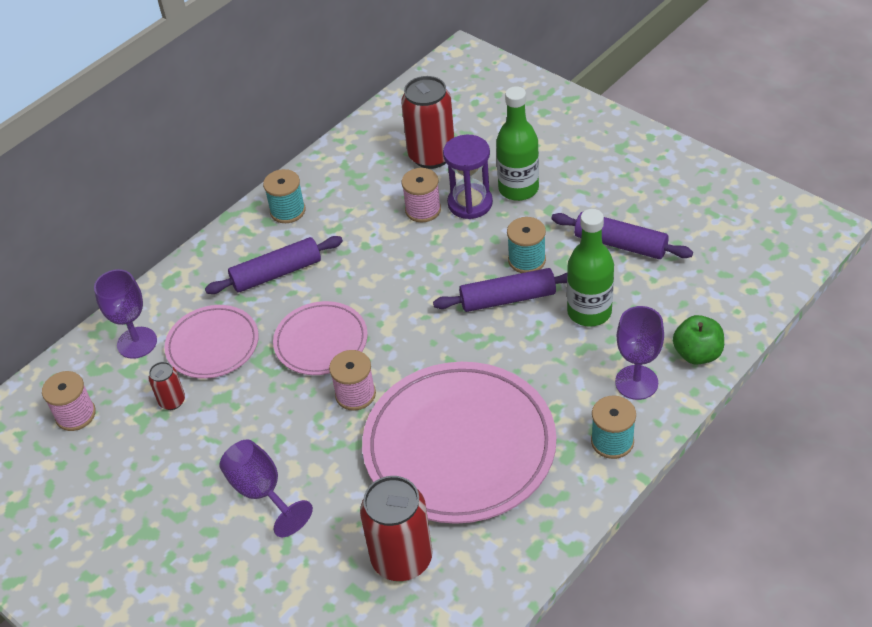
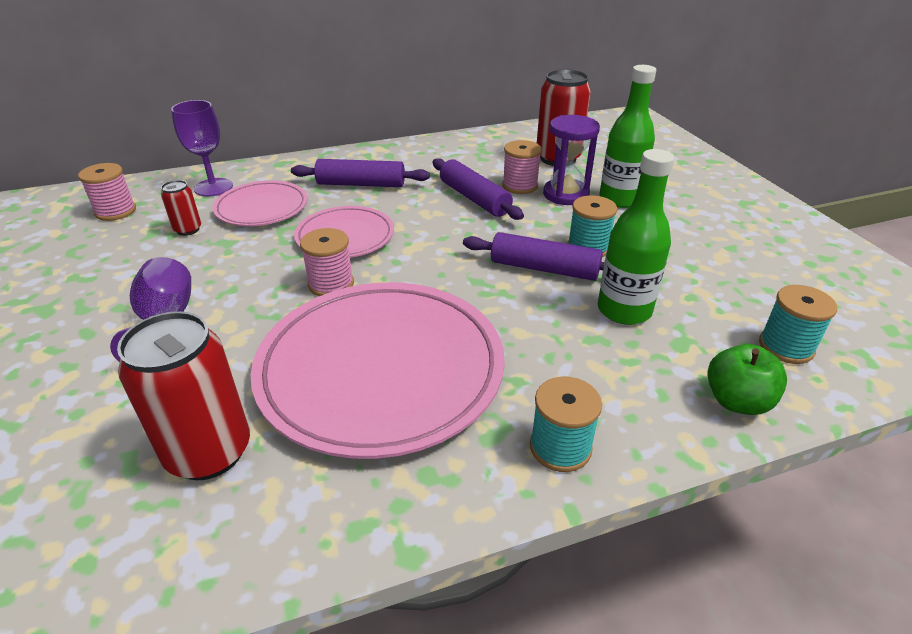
camera: 25 degrees right, 10 degrees down
turquoise spool [263,169,306,223] -> turquoise spool moved to [759,285,837,364]
purple rolling pin [552,212,693,259] -> purple rolling pin moved to [432,158,524,220]
purple goblet [615,306,664,400] -> none

